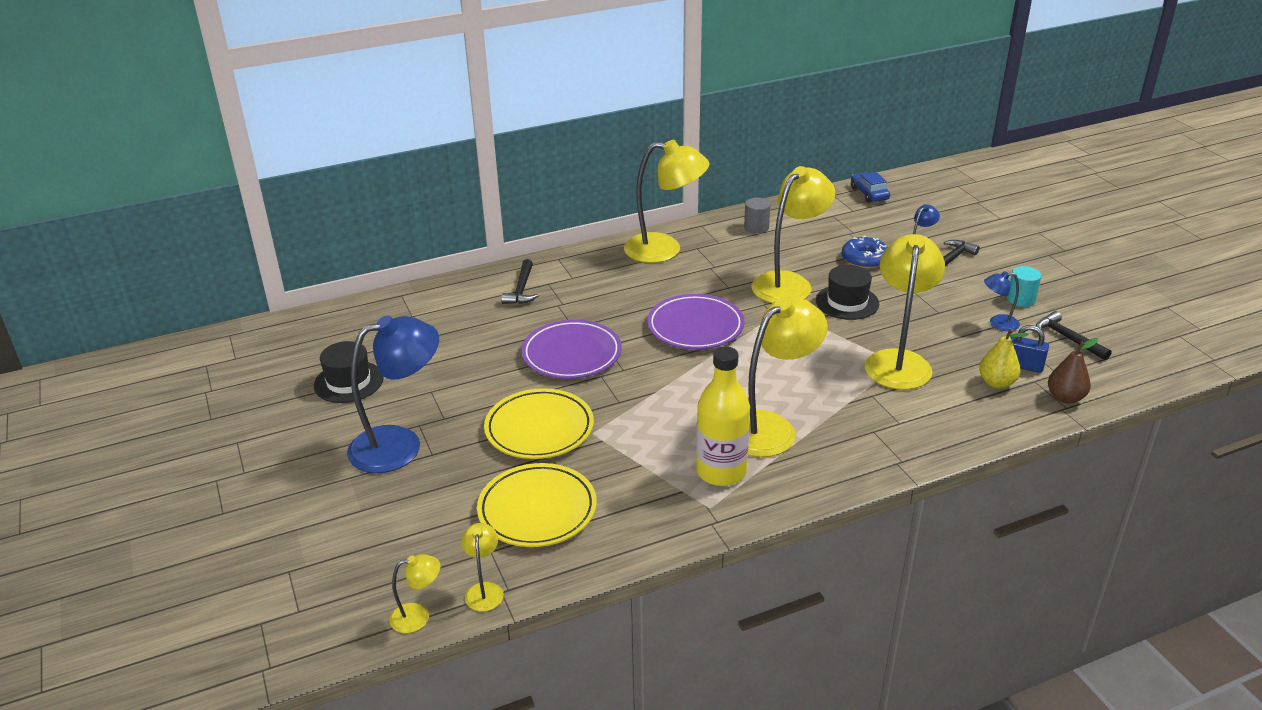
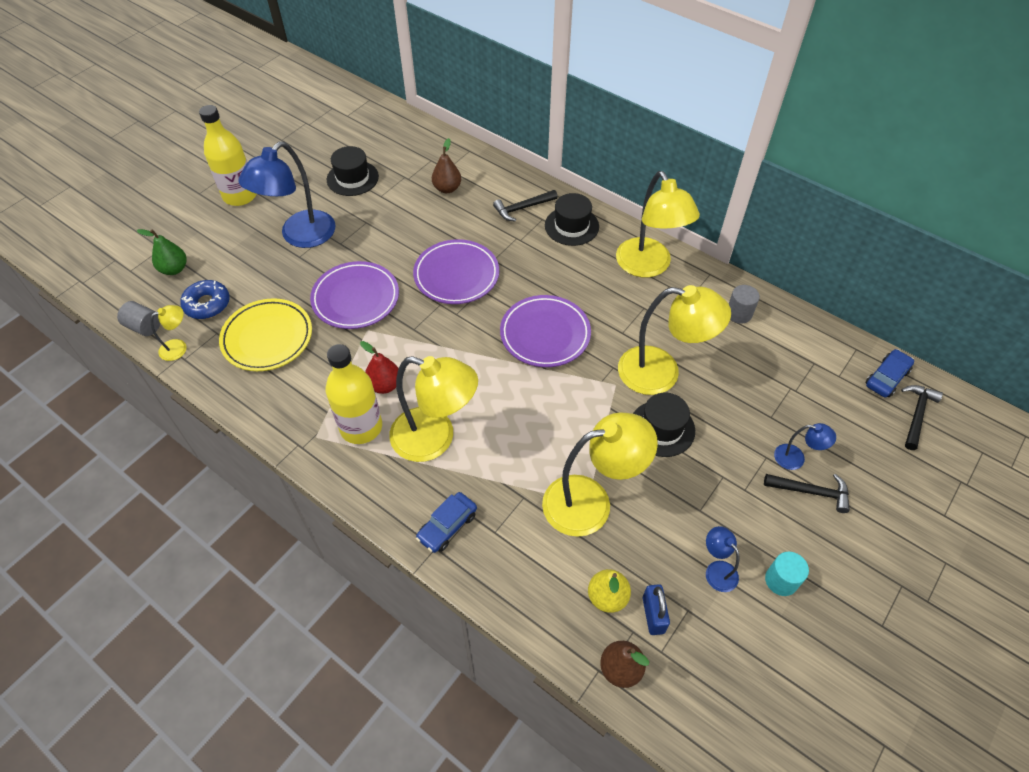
camera: 60 degrees right, 20 degrees up
blue lamp [347,315,439,473] -> blue lamp turned 90 degrees clockwise [238,141,335,248]
yellow lamp [389,554,440,633] -> grey cylinder [117,301,160,336]
yellow plate [484,388,594,459] -> purple plate [310,261,399,329]
blue donut [842,236,888,269] -> blue donut moved to [180,280,230,319]
black hammer [1036,311,1112,360] -> black hammer moved to [901,385,943,450]
none -> green pear [137,229,187,275]
none -> yellow bottle [199,105,257,206]
none -> red pear [360,341,399,394]
none -> blue car [416,492,477,553]
none -> brown pear [432,138,461,193]
none -> black hat [545,193,599,246]

